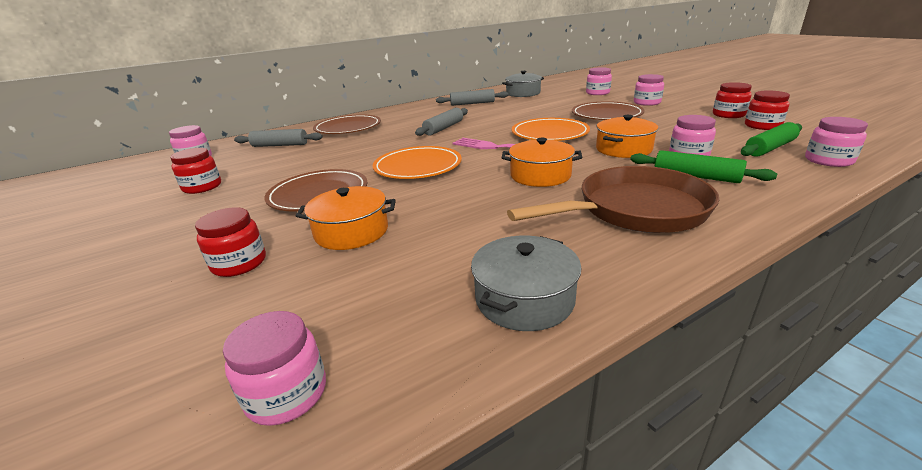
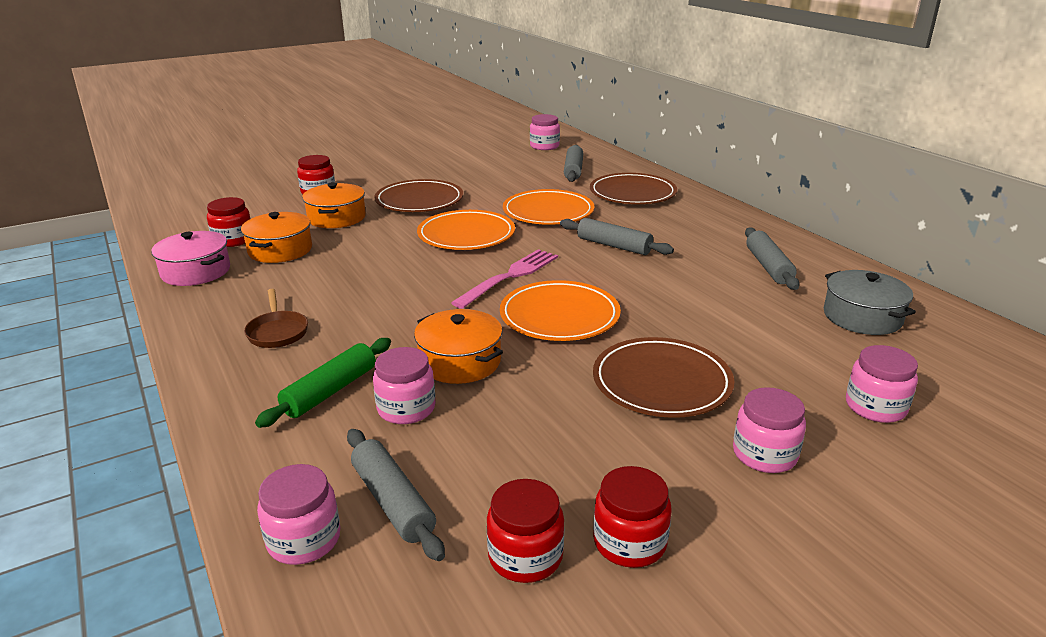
camera: 90 degrees right, 0 degrees up
red jar [170,148,221,194] -> red jar moved to [207,197,251,247]
pink jar [223,311,326,426] -> none
grey pot [471,236,582,331] -> pink pot [151,231,230,286]
orange pot [502,138,582,187] -> orange pot moved to [241,212,312,263]
brown pan [507,166,720,233] -> brown pan [244,289,308,348], size x0.47
green rolling pin [741,122,802,157] -> grey rolling pin [347,429,445,561]
none -> orange plate [503,189,594,225]

